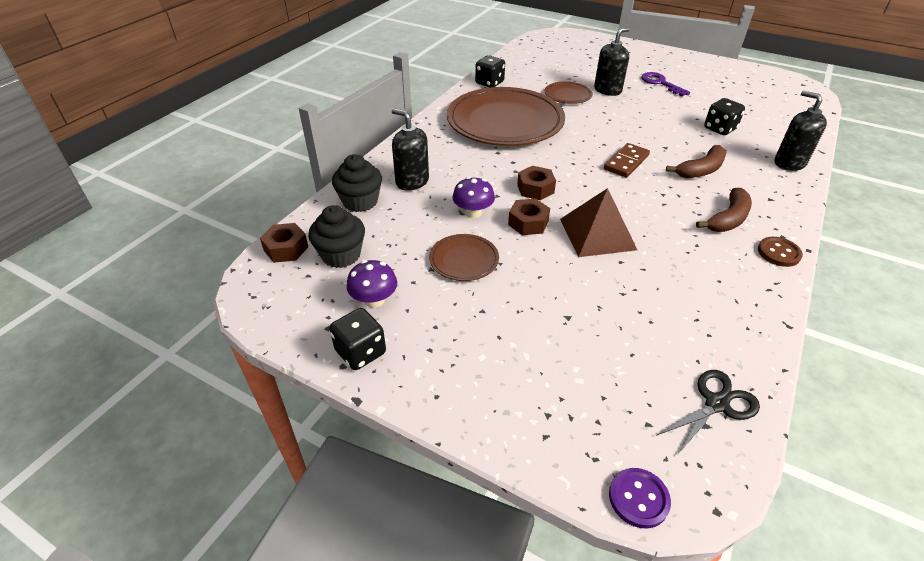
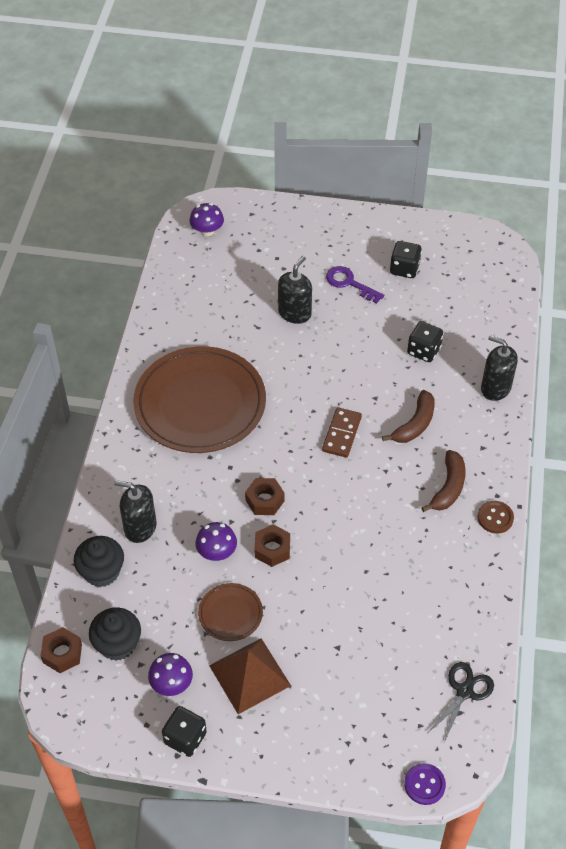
camera: 20 degrees left, 10 degrees up
black dice [475,55,505,88] -> black dice moved to [390,241,422,278]
brown plate [544,81,593,104] -> none
brown pyramid [560,188,637,257] -> brown pyramid moved to [209,638,291,714]
none -> purple mushroom [189,203,224,236]

